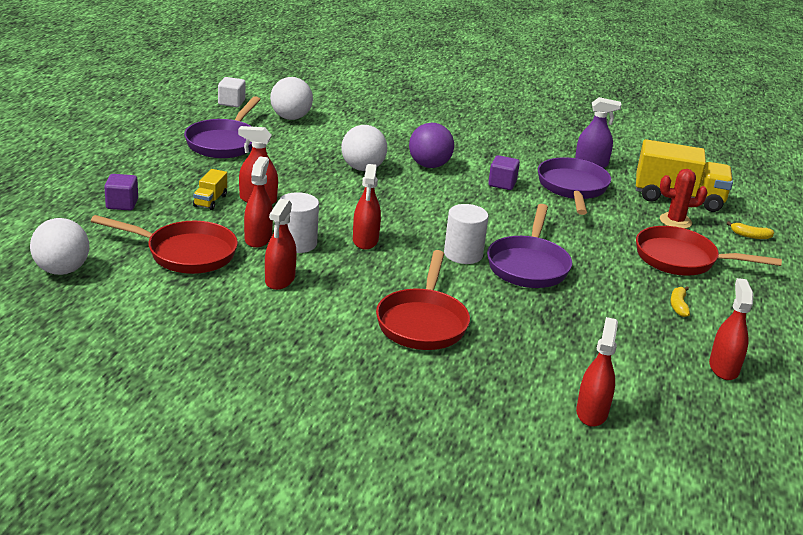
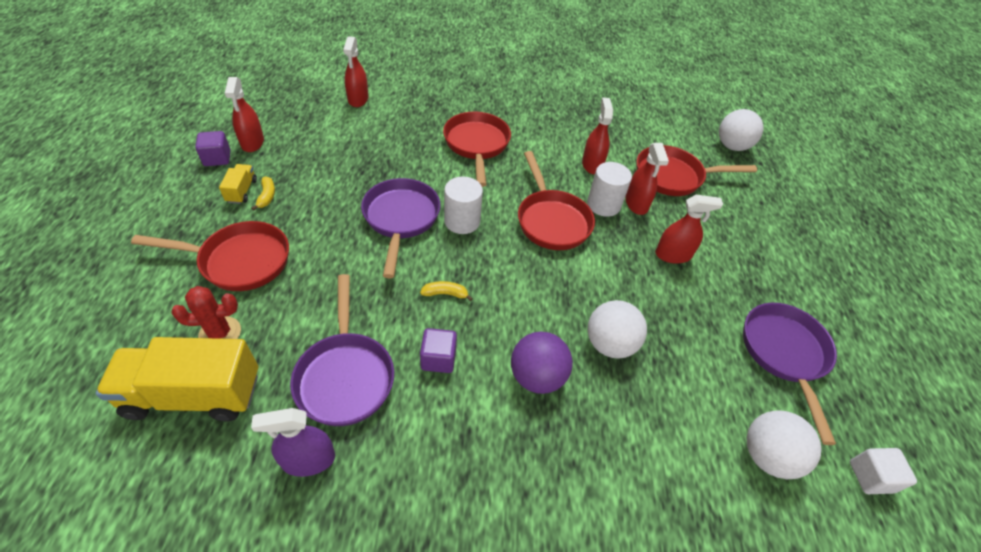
camera: 165 degrees right, 20 degrees up
purple cube [104,174,138,210] -> purple cube moved to [195,131,230,166]
yellow truck [193,169,227,210] -> yellow truck moved to [219,164,257,204]
red spray bottle [353,164,381,250] -> red pan [518,151,595,250]
yellow banana [727,221,774,239] -> yellow banana moved to [420,281,473,301]

